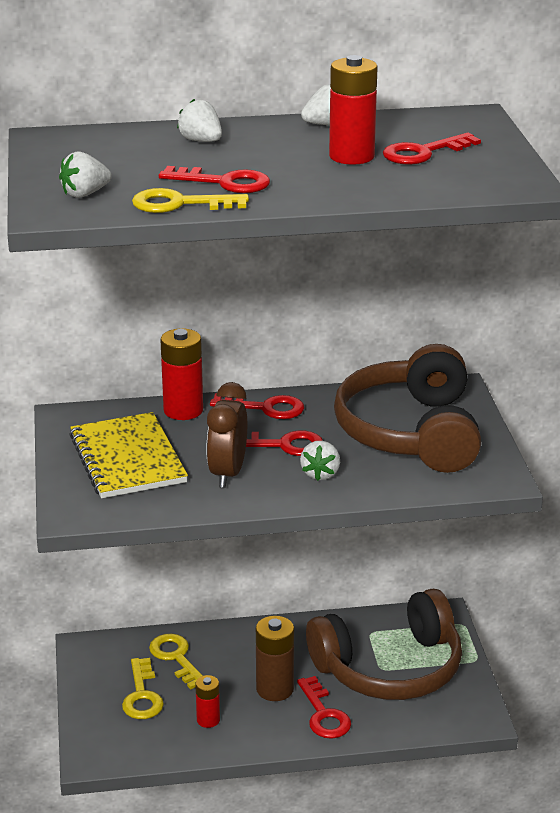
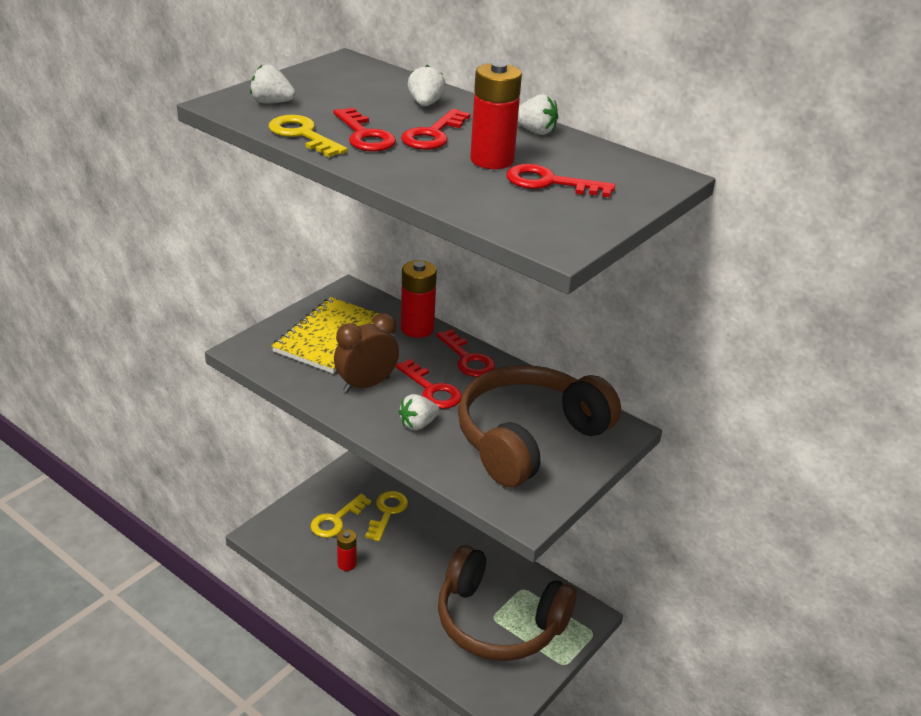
camera: 45 degrees right, 5 degrees up
brown battery [256,616,294,701] -> none
red key [297,676,351,739] -> red key moved to [401,109,470,150]

